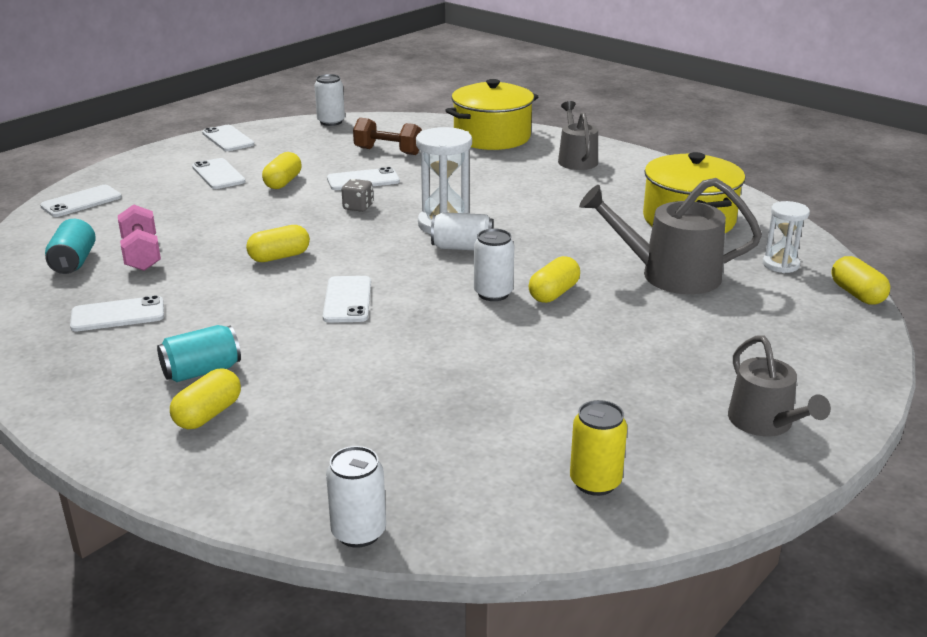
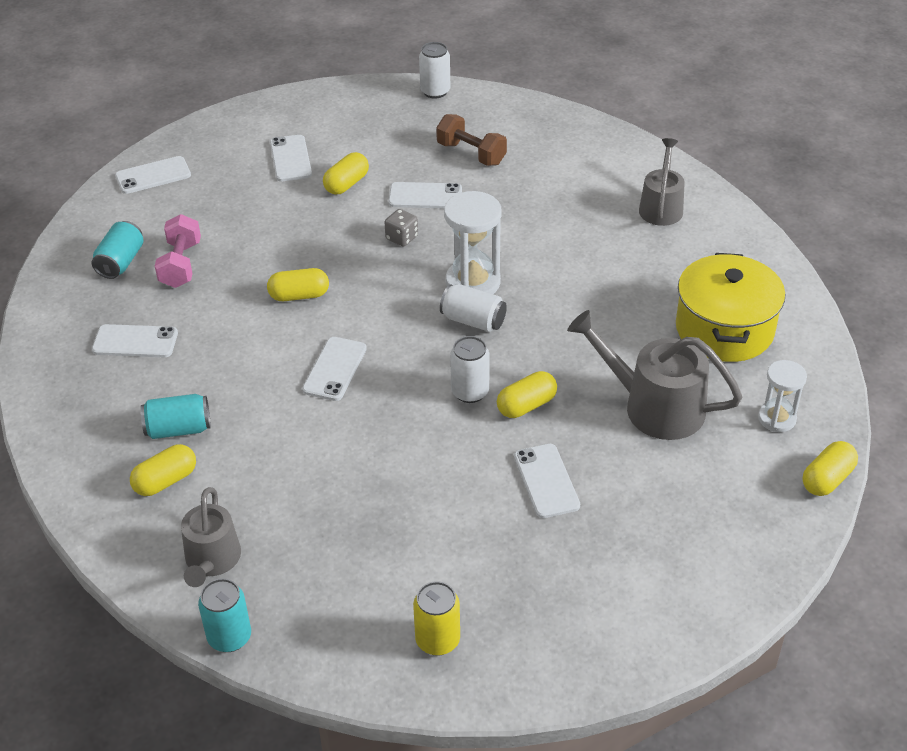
camera: 20 degrees right, 15 degrees up
white phone [202,125,254,151] -> white phone moved to [514,444,580,518]
white can [326,446,386,548] -> turquoise can [198,578,251,652]
yellow pot [445,79,539,150] -> none
grey watering can [728,336,831,436] -> grey watering can moved to [181,487,241,587]
yellow capsule [831,256,890,305] -> yellow capsule turned 45 degrees clockwise [803,441,858,496]

